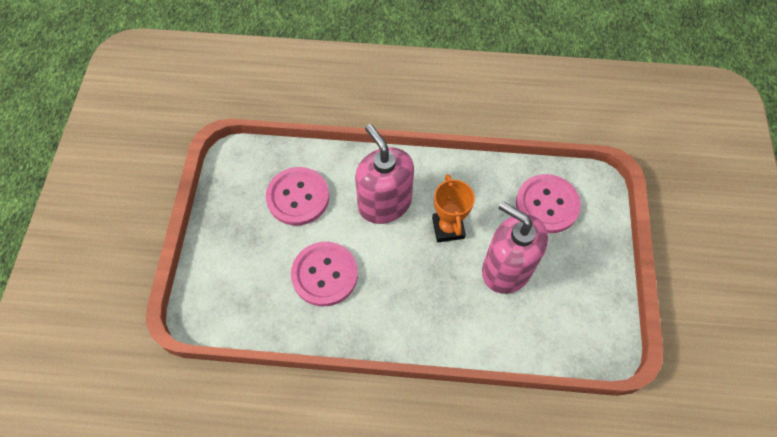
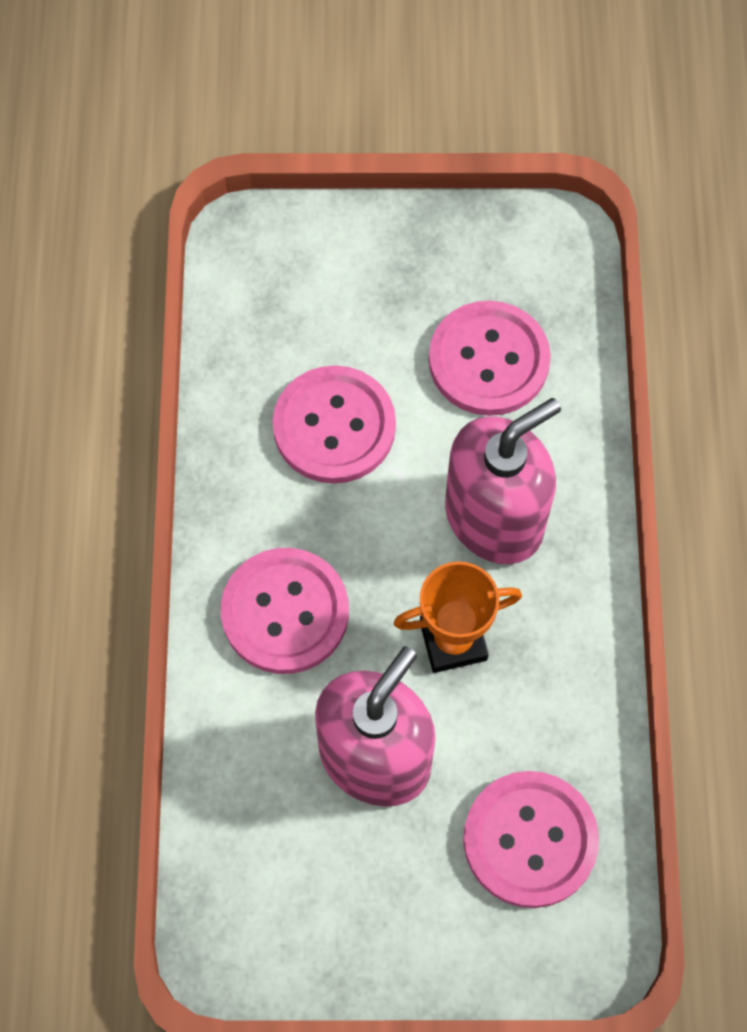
camera: 85 degrees right, 5 degrees up
none -> pink button [221,548,349,674]

